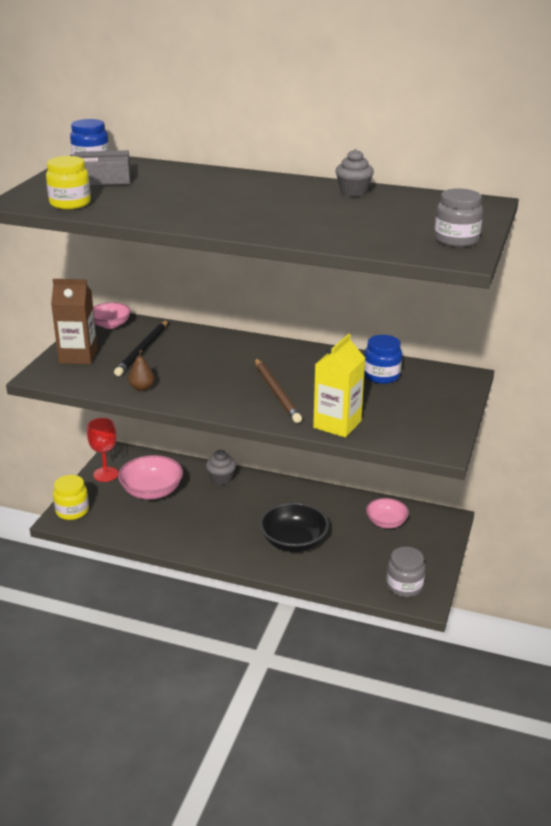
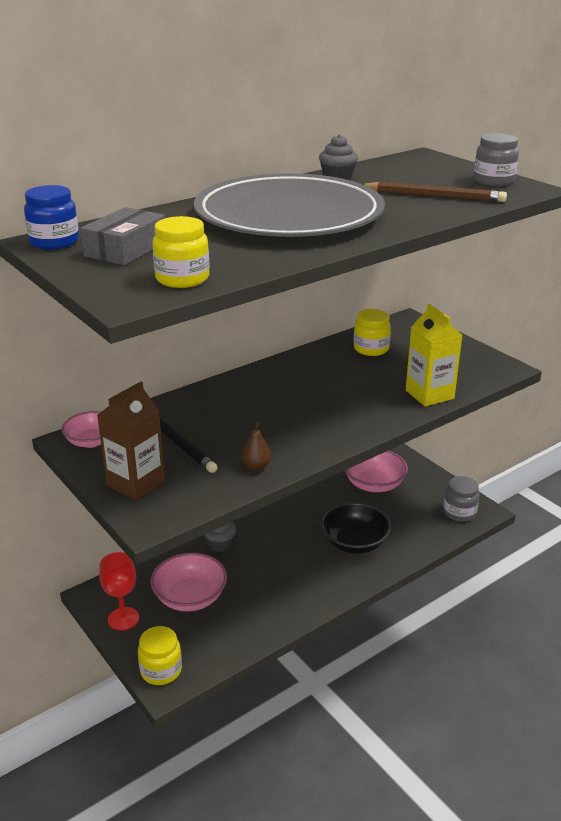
camera: 55 degrees left, 0 degrees up
brown pencil [255,358,302,423] -> brown pencil moved to [363,182,507,202]
blue jar [364,335,402,384] -> yellow jar [354,309,391,356]
pink bowl [366,498,409,528] -> pink bowl [345,451,408,492], size x1.57
none -> grey plate [194,173,385,237]

